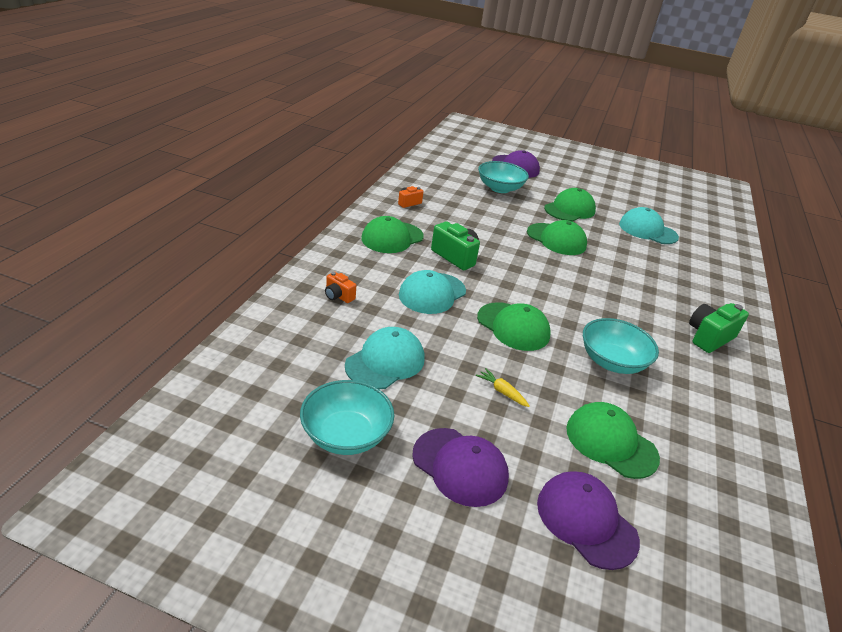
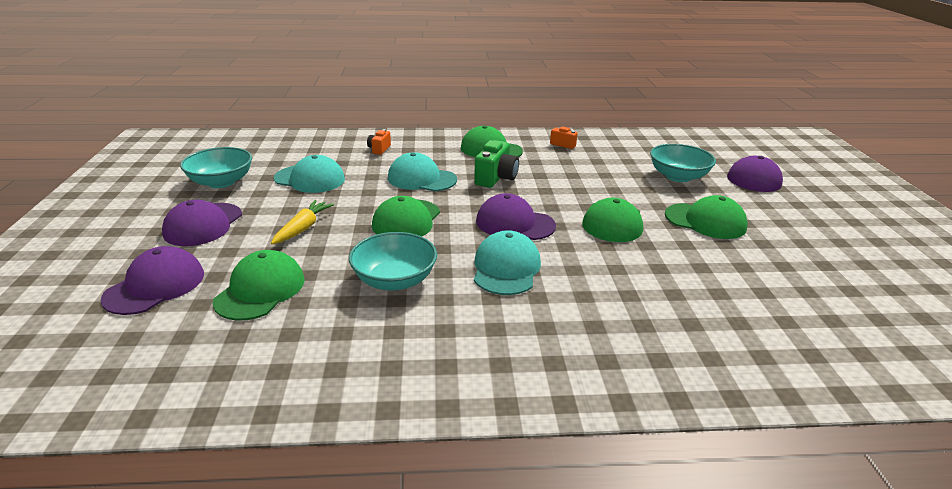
camera: 70 degrees right, 5 degrees down
yellow carrot [476,368,530,407] -> yellow carrot [271,200,334,244], size x1.53
turquoise cap [619,207,679,244] -> turquoise cap moved to [474,230,541,295]
green camera [689,303,749,353] -> none
none -> purple cap [476,193,556,240]

